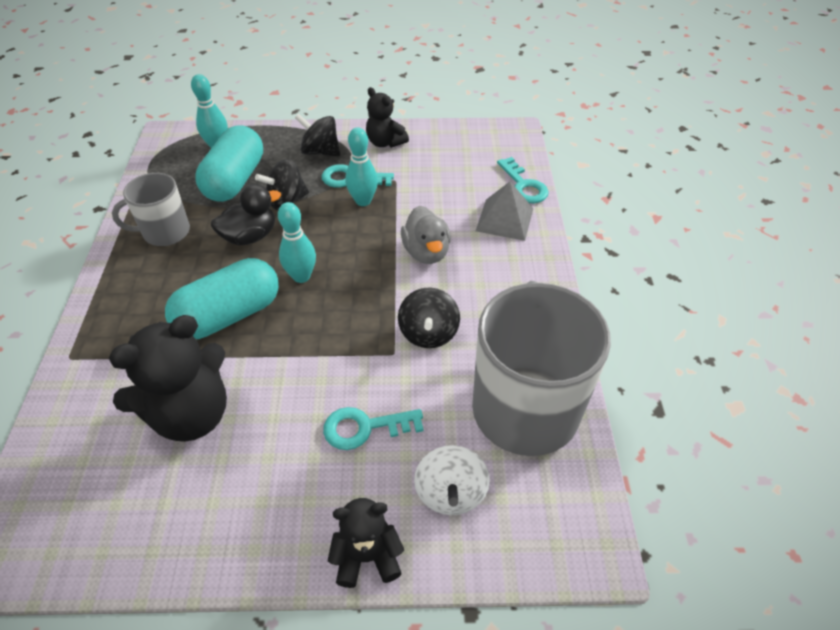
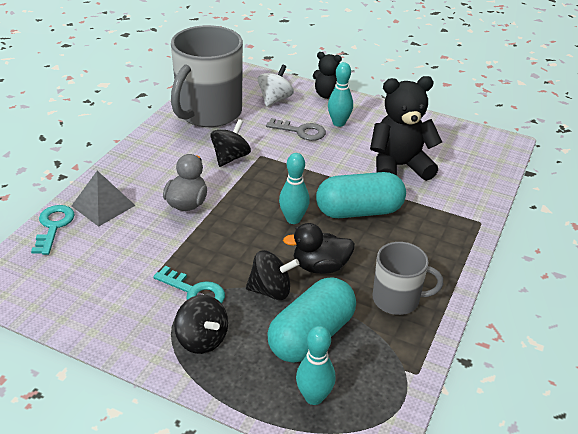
camera: 155 degrees left, 10 degrees down
turquoise key [323,407,424,450] -> grey key [266,118,326,141]
turquoise bowling pin [345,127,378,206] -> turquoise bowling pin moved to [328,62,353,127]
black teddy bear [366,87,409,148] -> none

